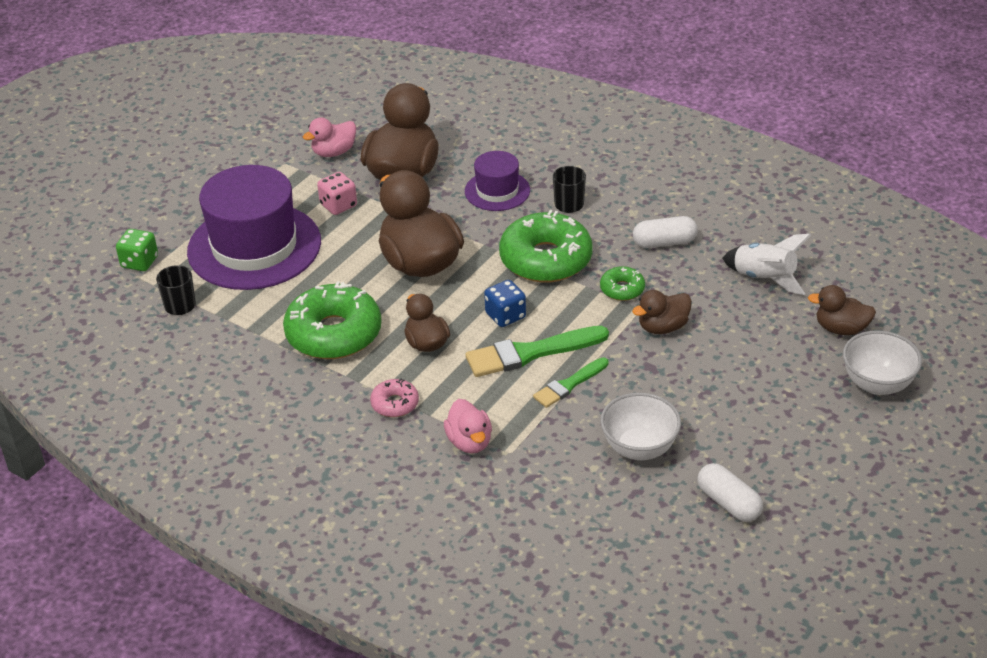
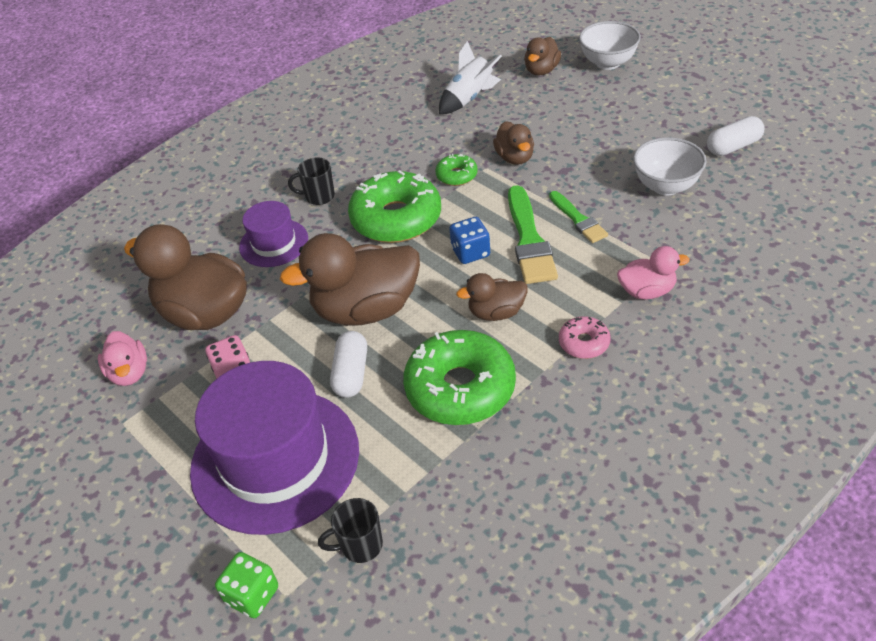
camera: 75 degrees left, 5 degrees up
white capsule [633,216,698,248] -> white capsule moved to [330,331,367,398]

